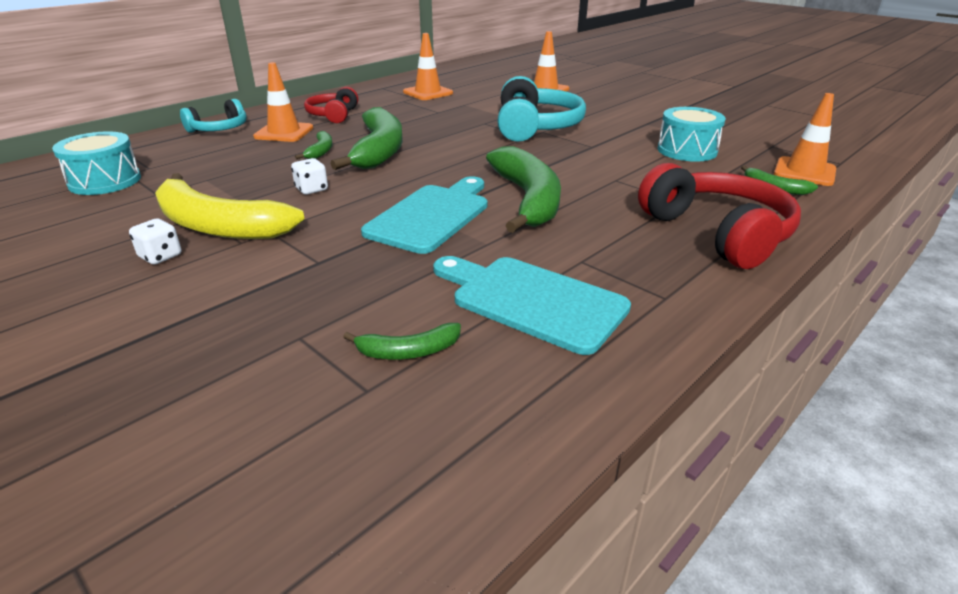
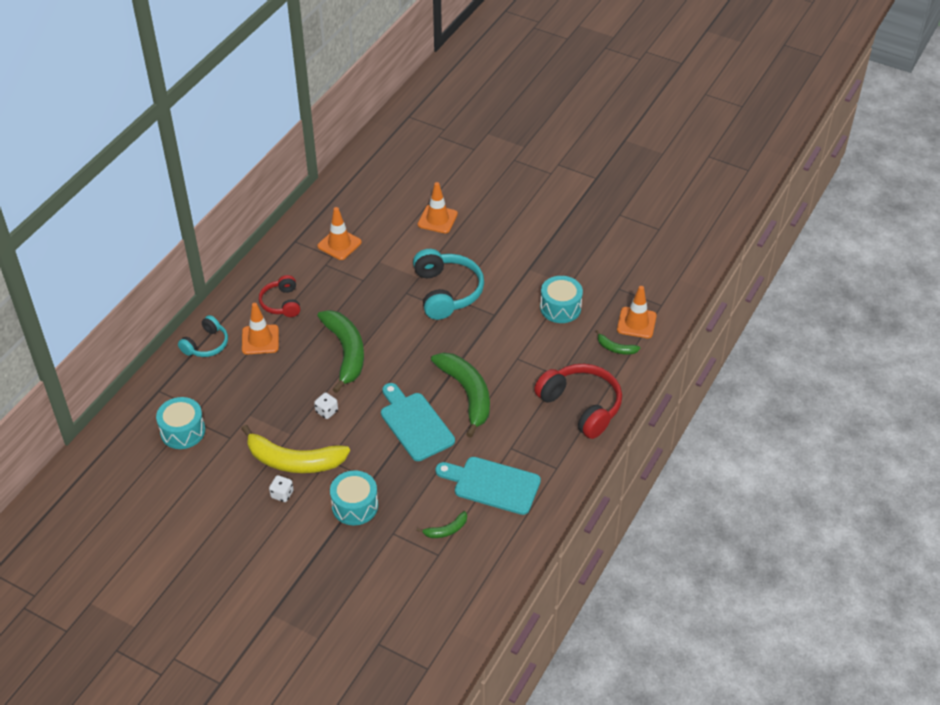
camera: 15 degrees left, 15 degrees up
green banana [295,131,332,159] -> none
turquoise cutting board [361,176,488,254] -> turquoise cutting board turned 45 degrees counterclockwise [381,383,455,461]
none -> turquoise drum [330,470,378,525]

